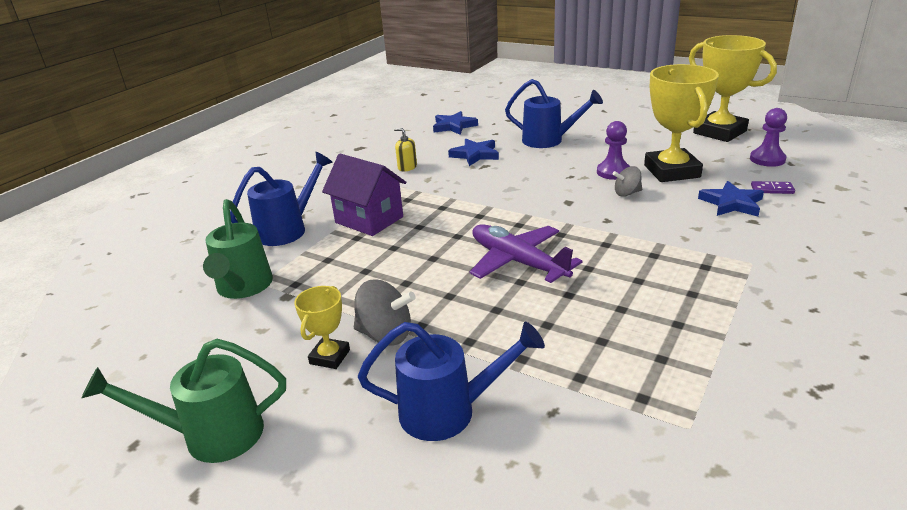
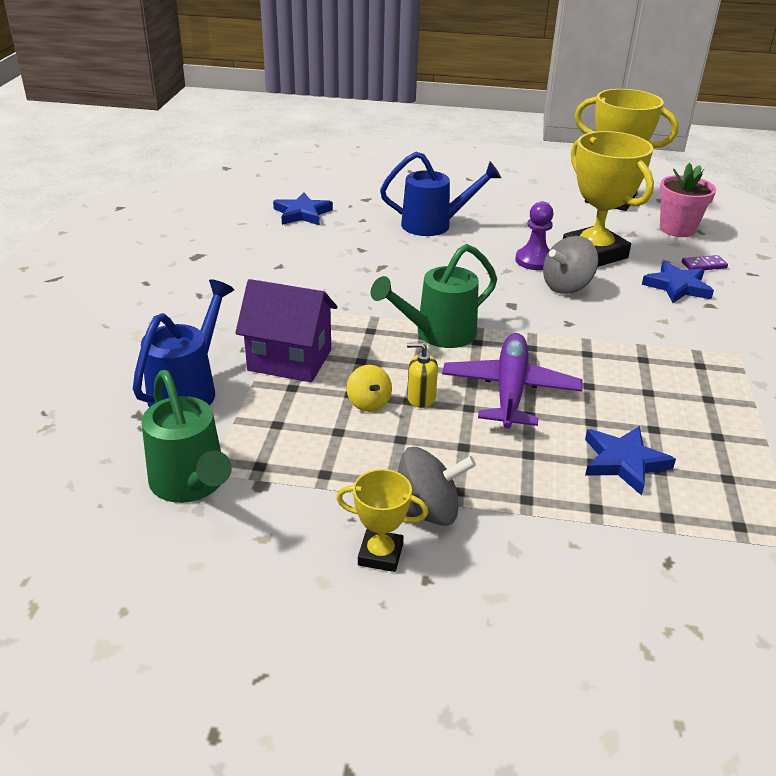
camera: 25 degrees left, 5 degrees up
green watering can [81,339,286,463] -> green watering can moved to [371,244,497,348]
yellow trophy [294,286,350,369] -> yellow trophy turned 75 degrees counterclockwise [336,469,428,572]
blue watering can [358,322,545,441] -> none
yellow soap dispenser [394,128,417,171] -> yellow soap dispenser moved to [407,343,438,408]
blue star [448,139,499,166] -> blue star moved to [585,426,676,496]
purple plane [470,224,582,283] -> purple plane turned 75 degrees clockwise [442,333,583,429]
grey spinning top [613,166,642,197] -> grey spinning top [543,236,599,294], size x1.58
purple pawn [750,108,787,167] -> pink flower pot [659,163,716,237]
none -> yellow spinning top [347,365,392,412]

